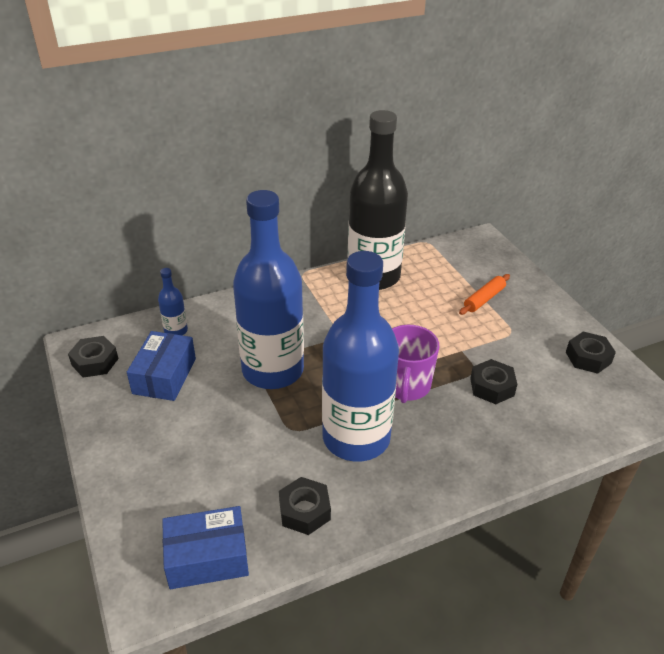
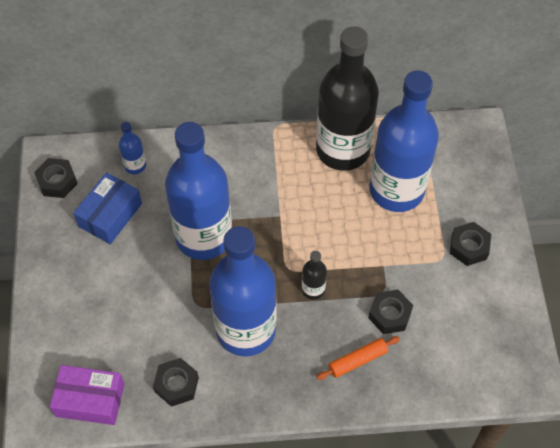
camera: 20 degrees right, 20 degrees up
blue box [162,506,249,589] -> purple box [49,365,124,425]
purple mug [392,325,439,403] -> black bottle [302,251,327,300]
orange rolling pin [459,274,510,315] -> orange rolling pin moved to [316,336,400,380]
black nut [566,332,616,374] -> black nut moved to [450,222,491,266]
none -> blue bottle [369,71,439,212]

